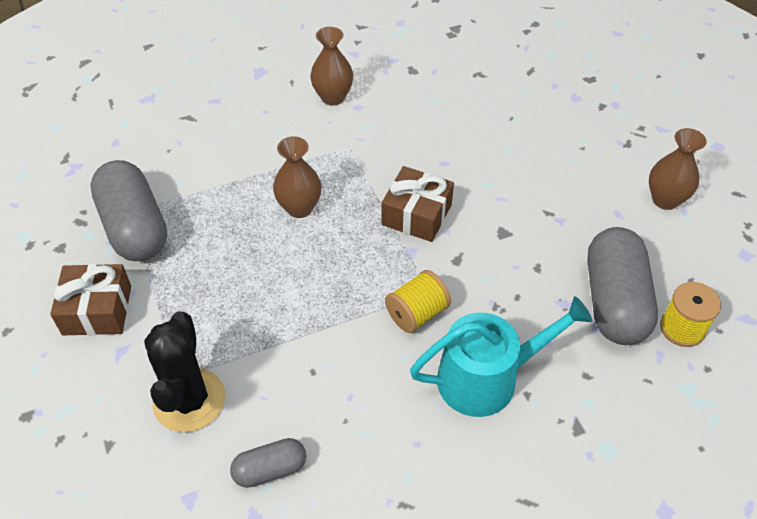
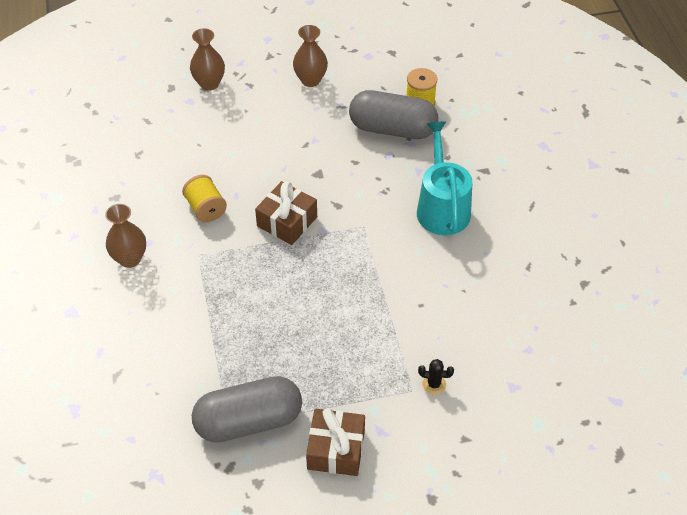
camera: 80 degrees left, 0 degrees up
black cactus [144,312,225,432] -> black cactus [418,359,454,395], size x0.43
grey capsule [230,438,306,488] -> none
brown vase [273,136,322,218] -> brown vase moved to [190,28,225,91]
yellow spool [385,270,451,333] -> yellow spool moved to [182,175,227,222]

